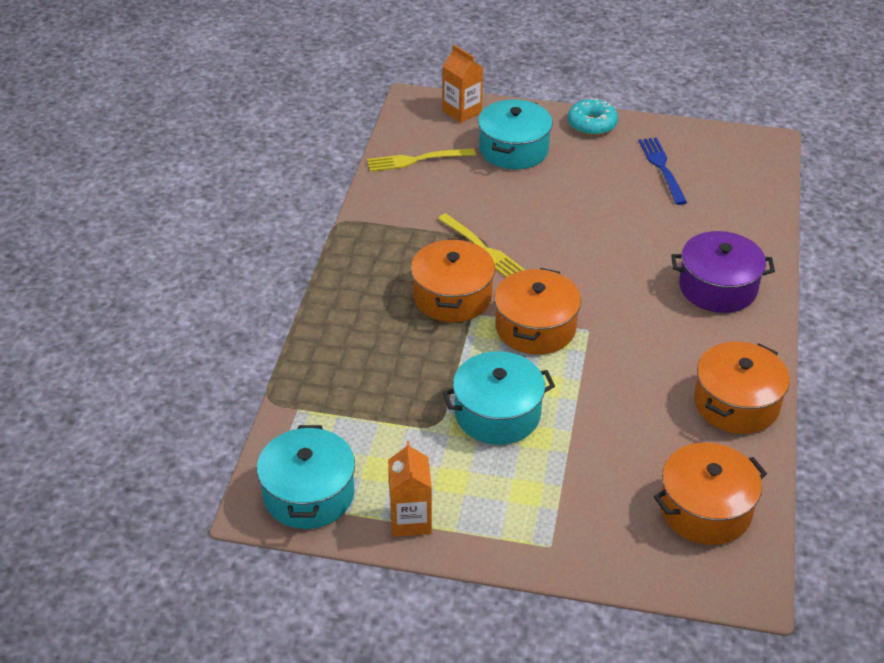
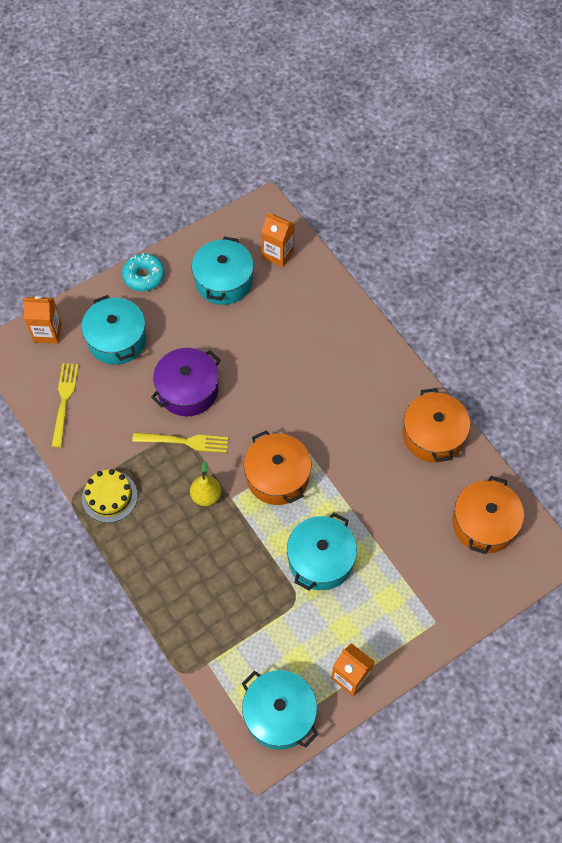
camera: 45 degrees left, 20 degrees up
yellow fork [367,148,476,172] -> yellow fork turned 150 degrees clockwise [51,363,79,448]
orange pot [411,238,495,322] -> yellow pear [190,461,221,506]
blue fork [639,137,687,205] -> turquoise pot [192,236,254,305]
purple pot [671,231,775,313] -> purple pot moved to [151,348,221,416]
none -> yellow cake [82,469,138,523]
none -> orange carton [261,213,295,267]

